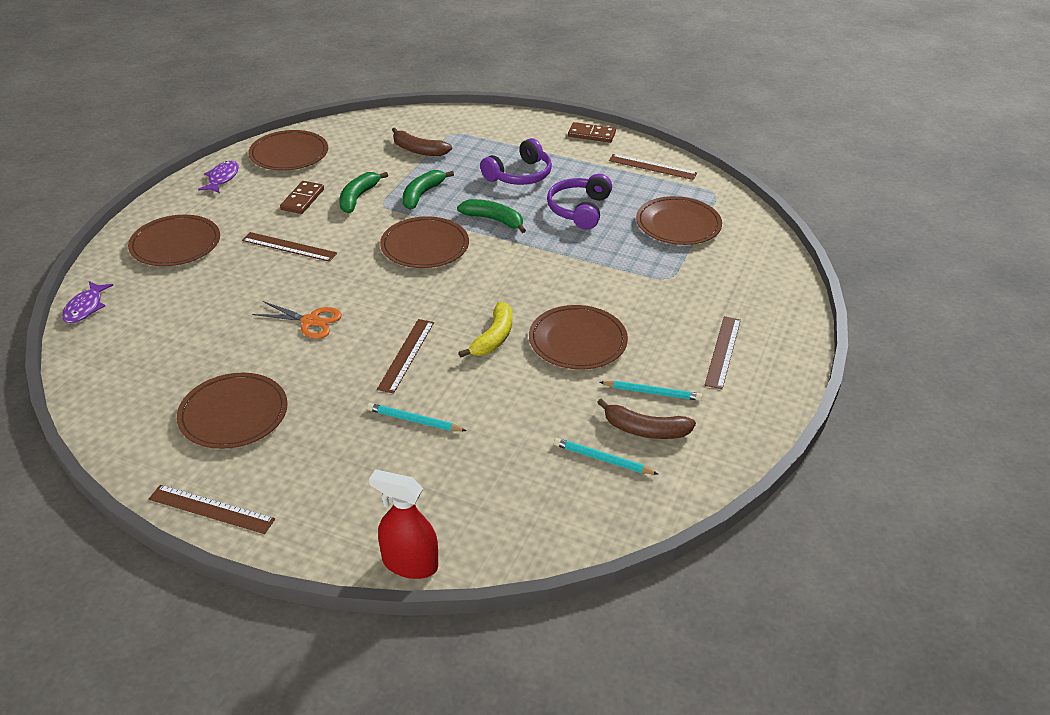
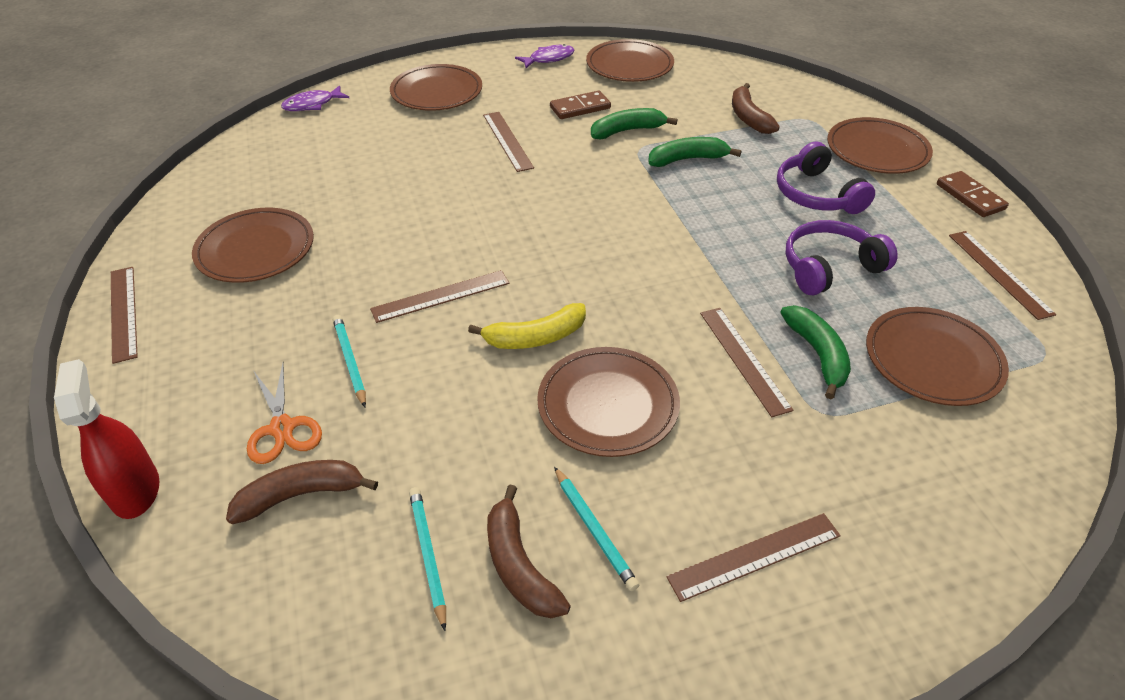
camera: 50 degrees right, 5 degrees up
orange scissors [252,301,342,339] -> orange scissors moved to [247,363,322,464]
brown plate [380,216,469,268] -> brown plate moved to [827,117,933,174]
green banana [457,199,526,233] -> green banana moved to [780,305,851,399]
purple headphones [480,138,552,185] -> purple headphones turned 60 degrees clockwise [777,141,875,214]
none -> brown banana [226,460,378,524]
none -> brown ruler [700,308,793,417]

